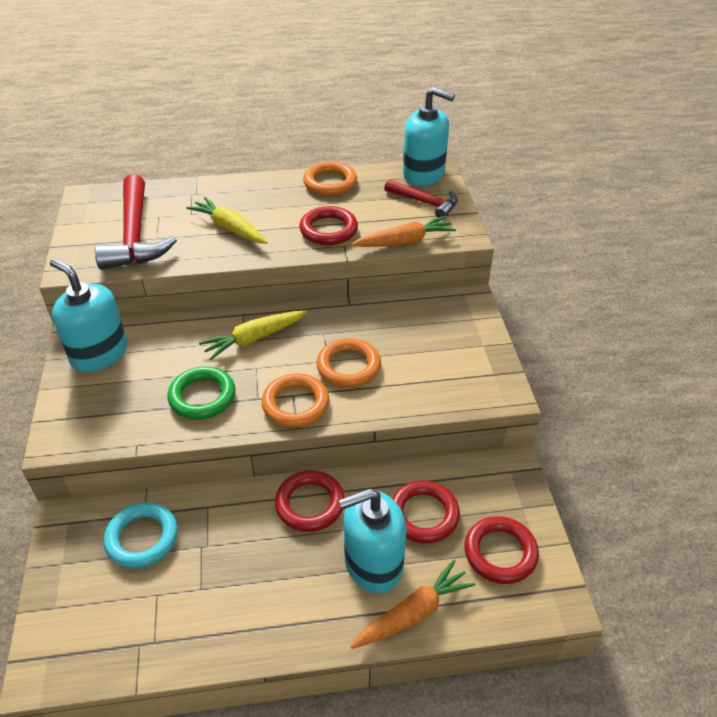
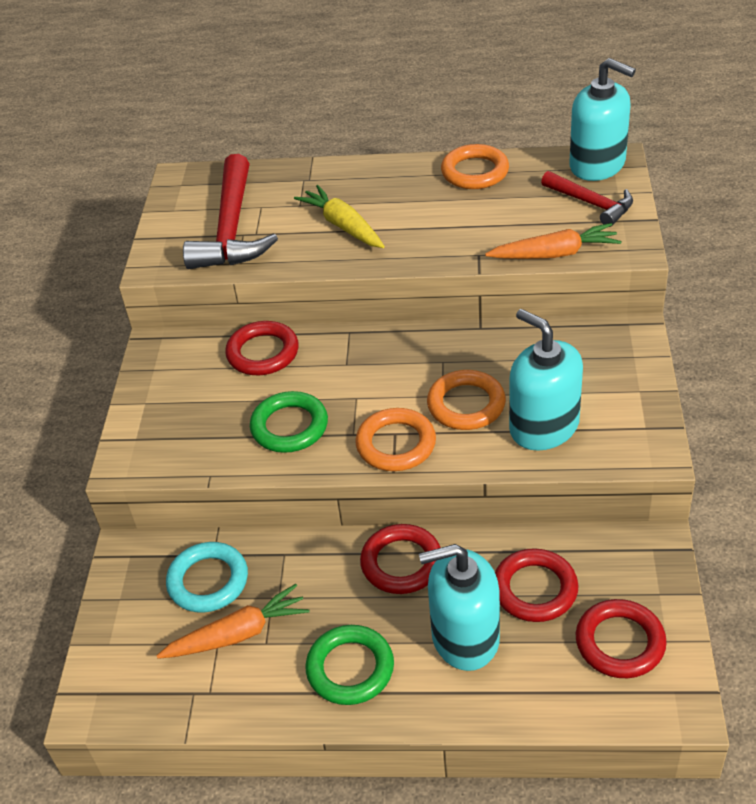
camera: 15 degrees right, 0 degrees up
turquoise soap dispenser [50,259,127,372] -> turquoise soap dispenser moved to [509,309,583,451]
yellow carrot [199,311,307,360] -> none
red ring [300,206,358,245] -> red ring moved to [225,321,299,375]
orange carrot [350,560,476,649] -> orange carrot moved to [156,584,309,659]
none -> green ring [305,625,394,705]

